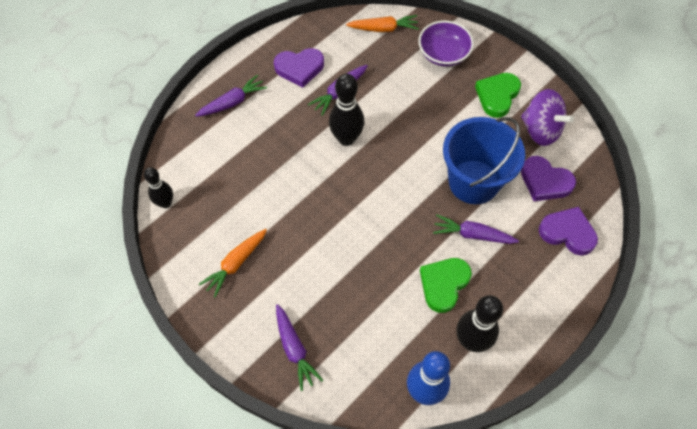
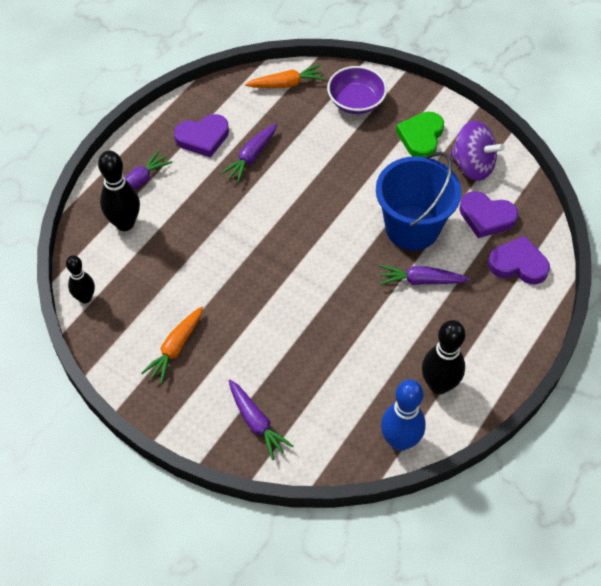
camera: 10 degrees left, 5 degrees down
black bowling pin [329,74,364,146] -> black bowling pin moved to [98,151,140,231]
green heart [420,258,472,313] -> none

